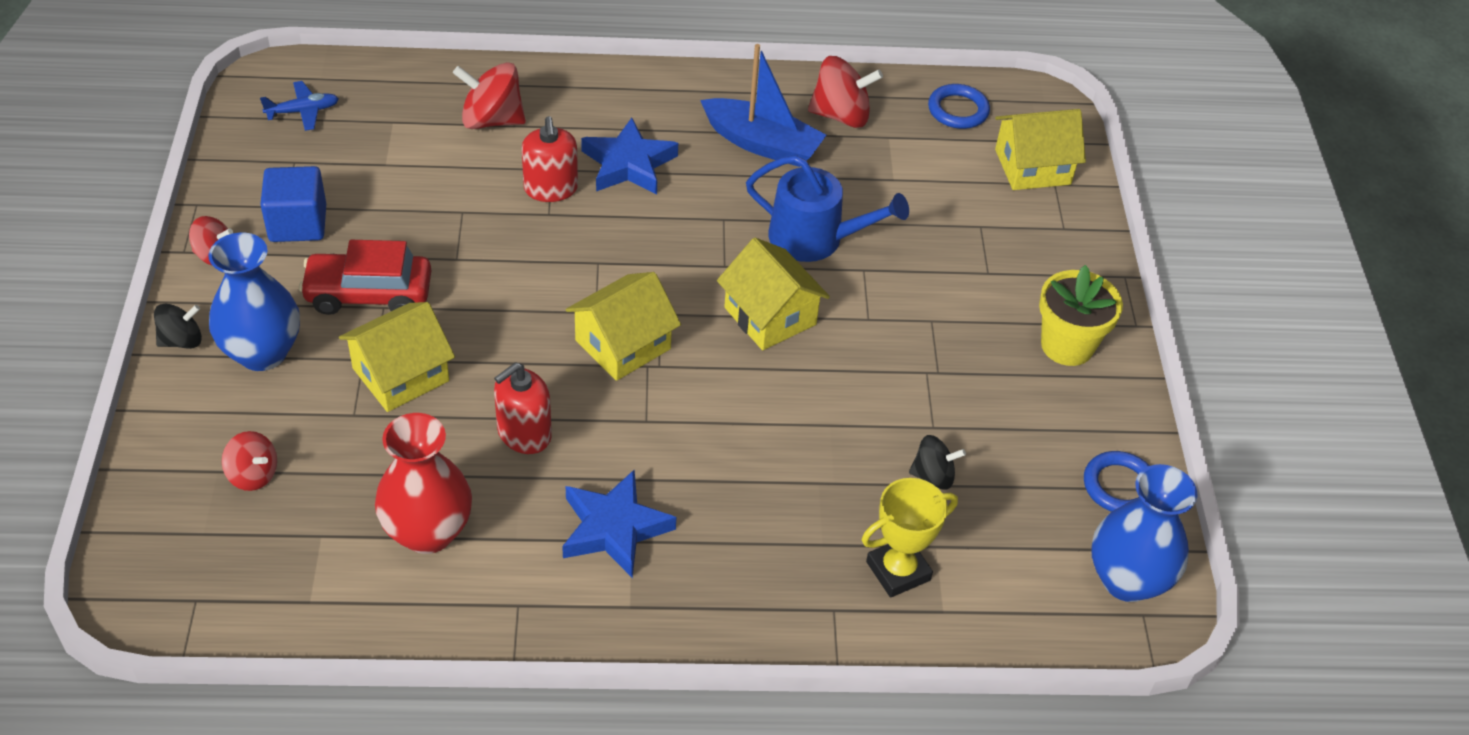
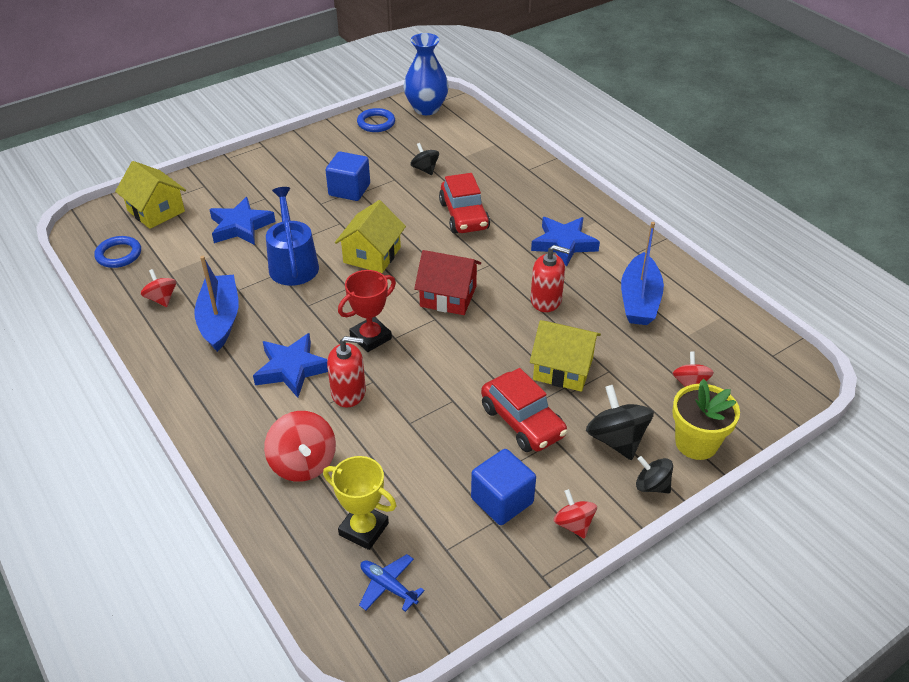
camera: 120 degrees left, 5 degrees down
blue vase [208,233,300,371] -> black spinning top [586,385,654,460]
red vase [375,413,472,554] -> blue boat [621,222,664,325]
red soap dispenser [522,116,578,202] -> red soap dispenser turned 45 degrees clockwise [327,336,366,408]
yellow house [566,272,681,381] -> red house [414,250,481,315]
red spinning top [808,56,883,128] -> red spinning top [141,269,176,307], size x0.61
yellow trophy [862,478,958,597] -> yellow trophy moved to [323,456,396,550]
yellow flower pot [1039,265,1123,366] -> yellow flower pot moved to [672,379,740,460]
none -> blue star [209,197,276,245]
none -> blue cube [326,151,370,201]
none -> red trophy [338,270,396,352]
none -> red car [439,173,490,234]

